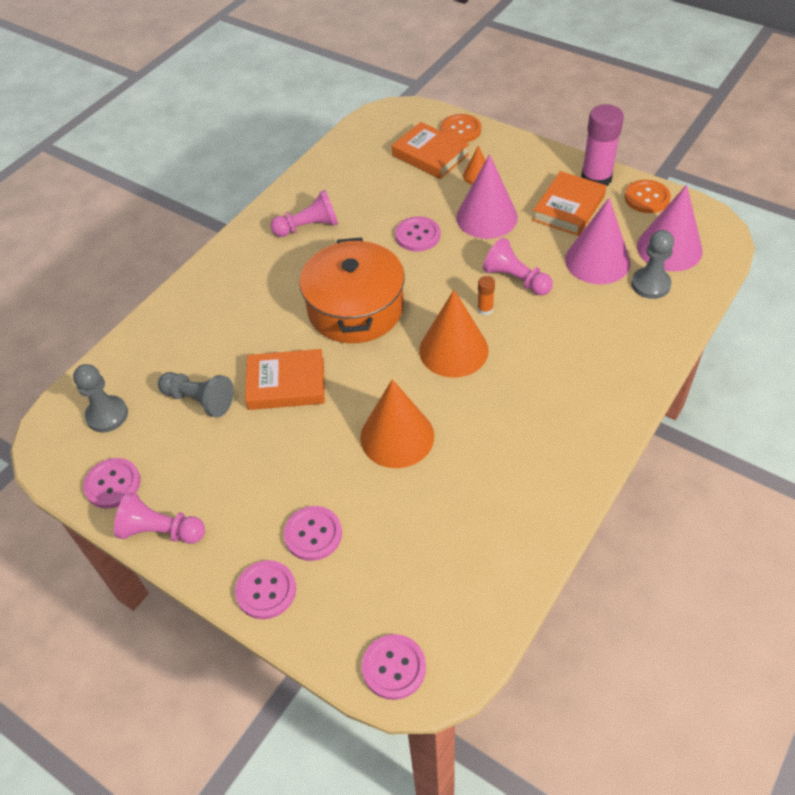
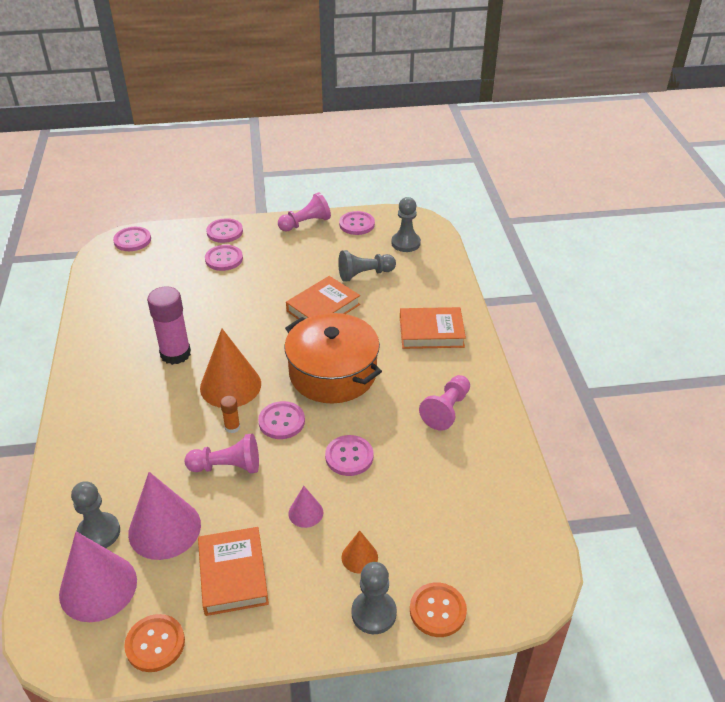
camera: 135 degrees right, 10 degrees down
orange cone [360,379,434,468] -> none
orange book [392,122,469,179] -> orange book moved to [400,307,466,349]
pink cone [456,154,518,239] -> pink cone [288,486,323,528], size x0.50
pink glue stick [581,104,624,186] -> pink glue stick moved to [147,286,191,365]
none -> pink button [258,401,305,439]
none -> grey pawn [351,562,397,634]

